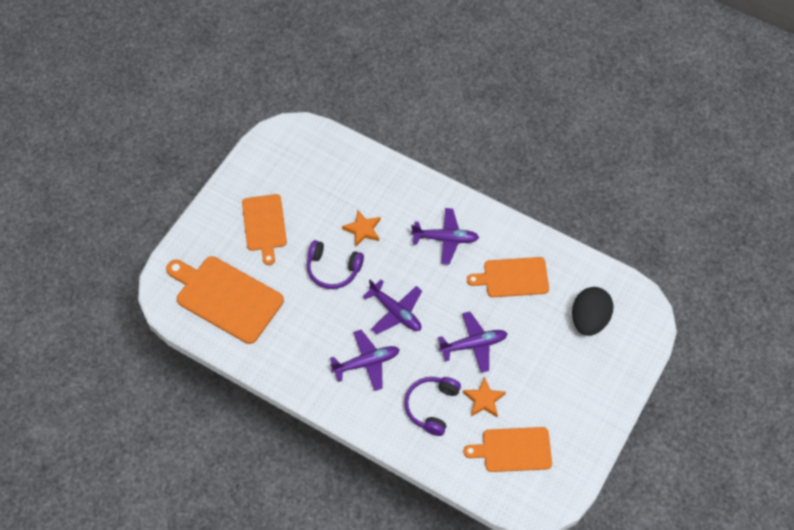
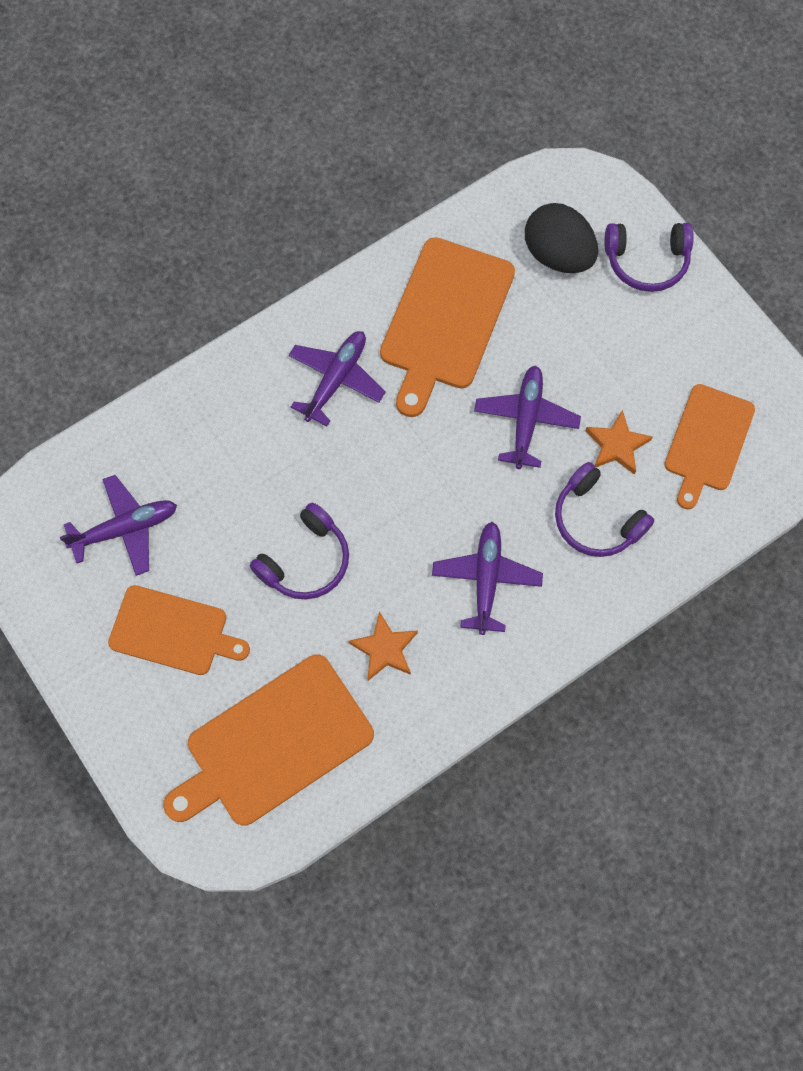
camera: 65 degrees left, 10 degrees up
orange star [342,210,380,247] -> orange star moved to [349,611,418,681]
purple plane [363,280,422,334] -> purple plane moved to [60,475,177,576]
orange cutting board [467,257,549,297] -> orange cutting board [380,237,515,417], size x1.51
none -> purple headphones [605,223,694,292]

